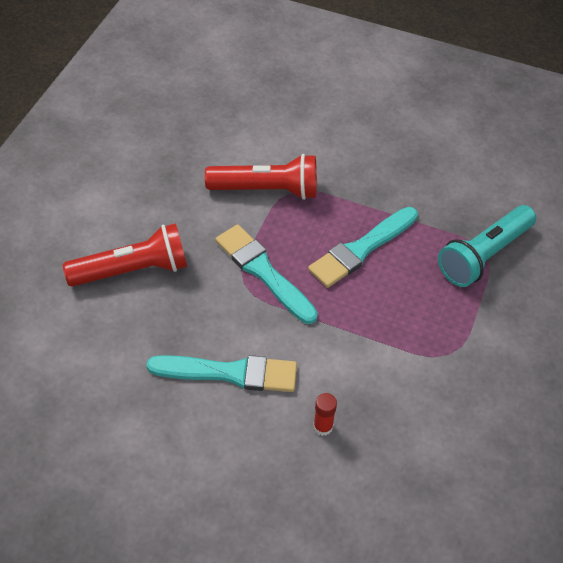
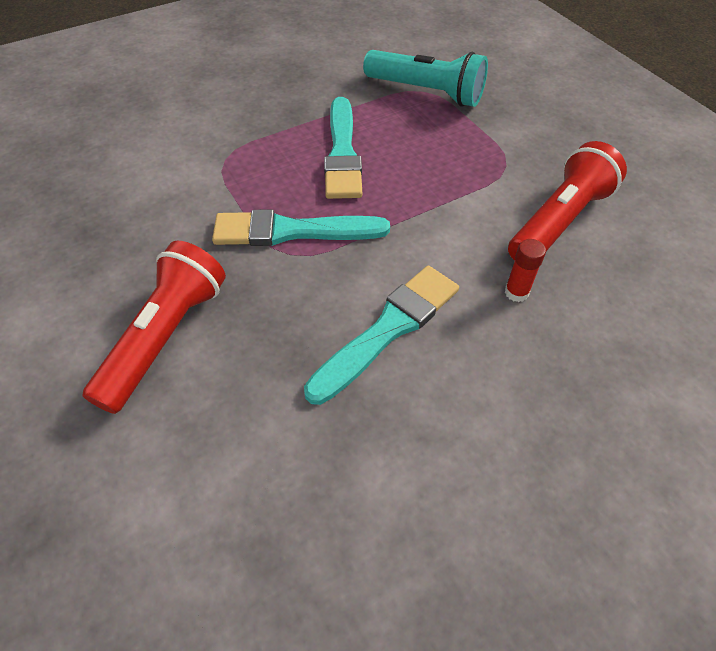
camera: 50 degrees left, 0 degrees up
red flashlight [205,154,317,200] -> red flashlight moved to [508,141,627,261]
turquoise flashlight [438,205,536,287] -> turquoise flashlight turned 60 degrees counterclockwise [363,50,488,107]

